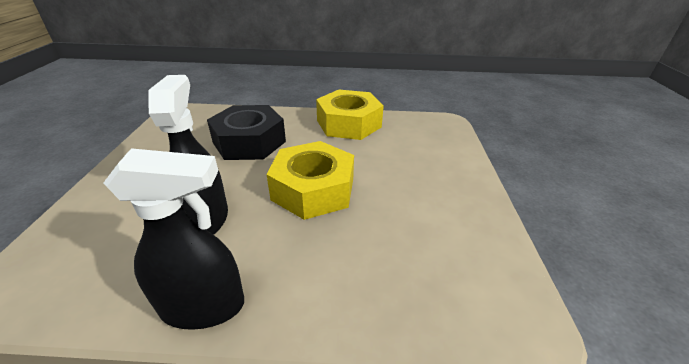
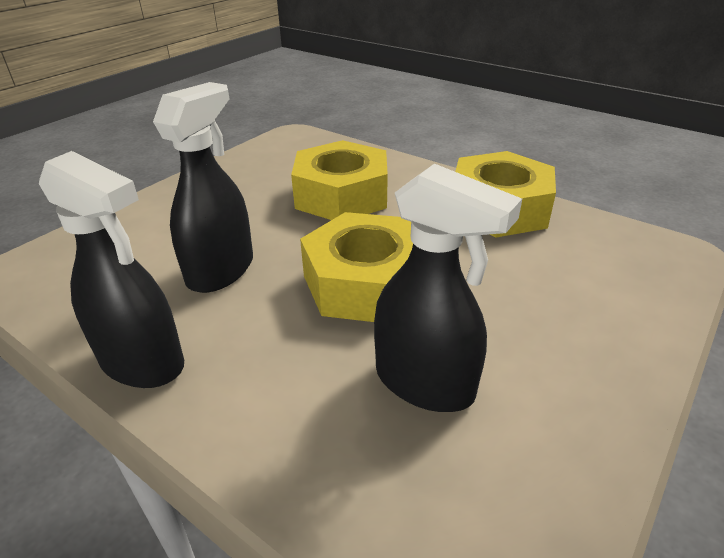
camera: 35 degrees right, 0 degrees up
black nut [207,105,286,160] -> yellow nut [291,140,388,220]
none -> black spray bottle [374,164,522,412]

